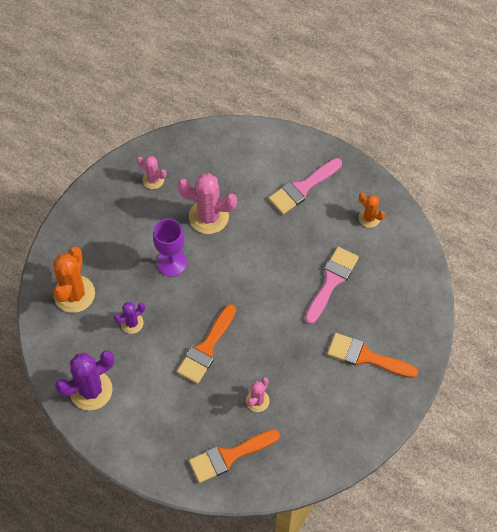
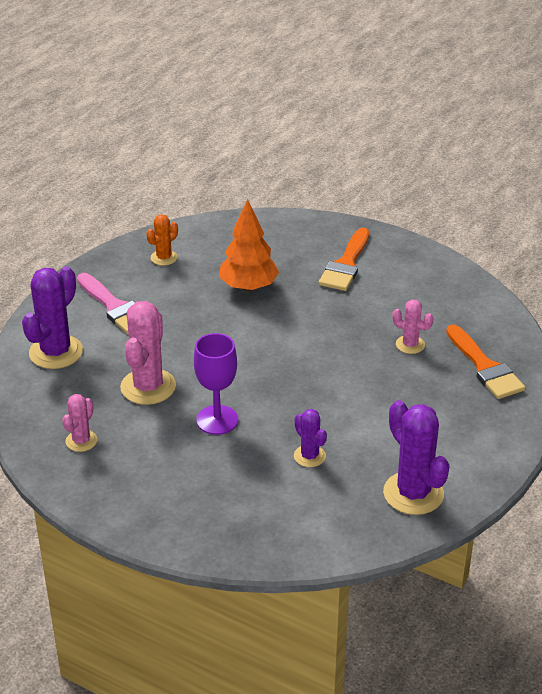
camera: 90 degrees left, 25 degrees down
orange cactus [53,246,95,313] -> none
orange brush [177,304,236,384] -> none
pink brush [305,247,359,324] -> orange tree [219,199,279,291]
none -> purple cactus [22,266,83,369]

